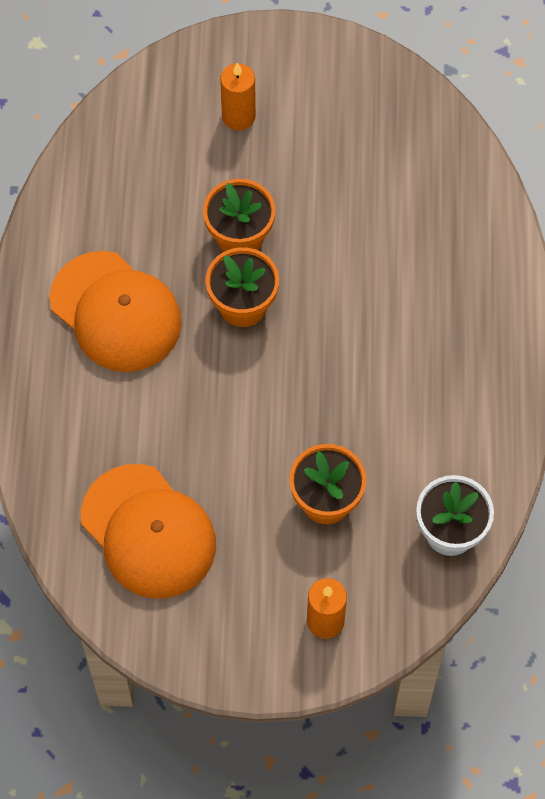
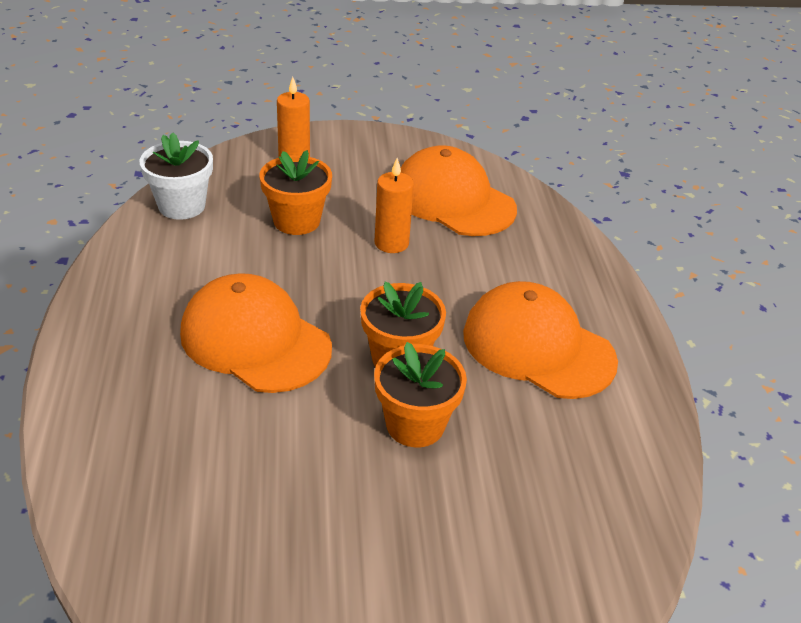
camera: 170 degrees right, 25 degrees down
orange candle [220,63,256,130] -> orange candle moved to [374,158,414,253]
none -> orange cap [180,273,332,393]

